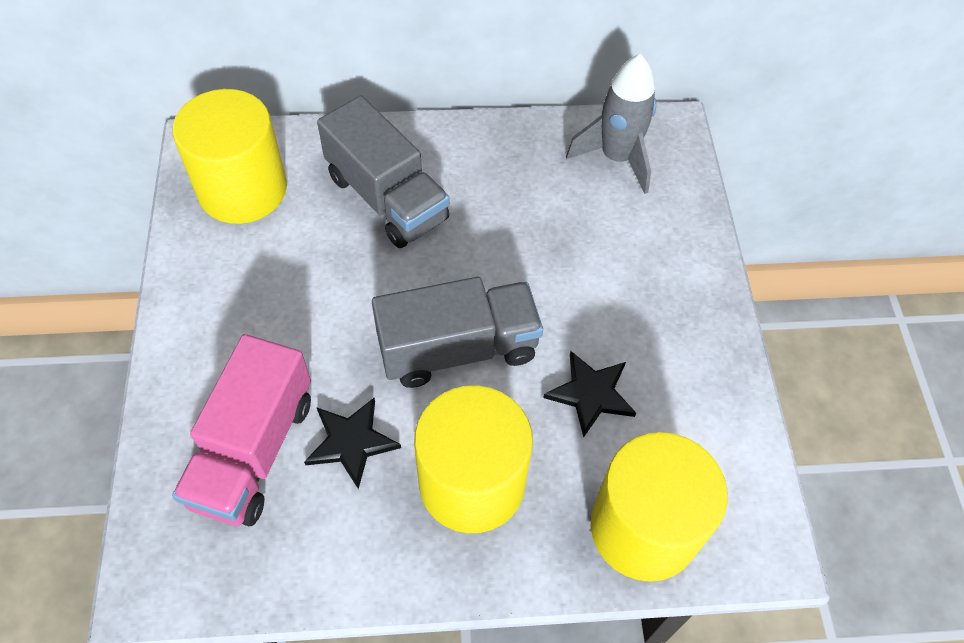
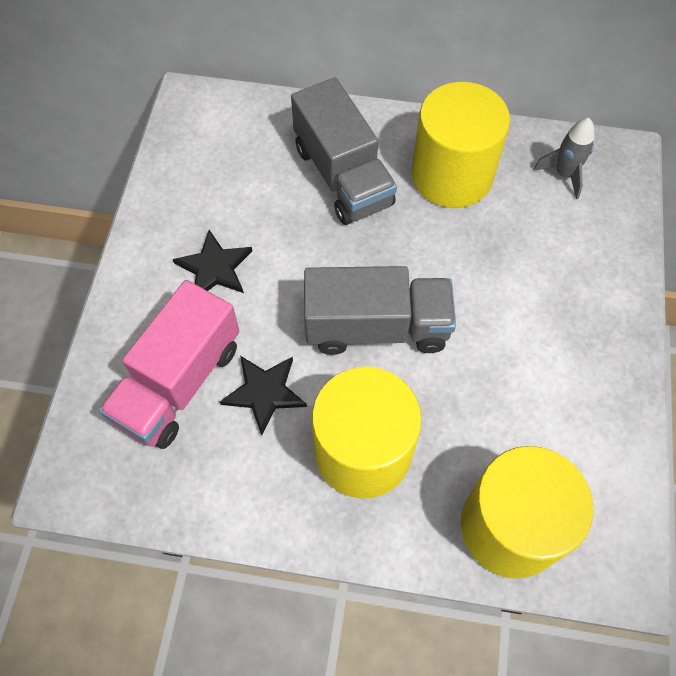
camera: 15 degrees right, 5 degrees up
yellow cylinder [172,89,287,224] -> yellow cylinder moved to [412,82,510,208]
black star [543,351,636,438] -> black star moved to [173,230,252,293]
grey rocket [566,53,656,194] -> grey rocket [533,118,595,199], size x0.64

